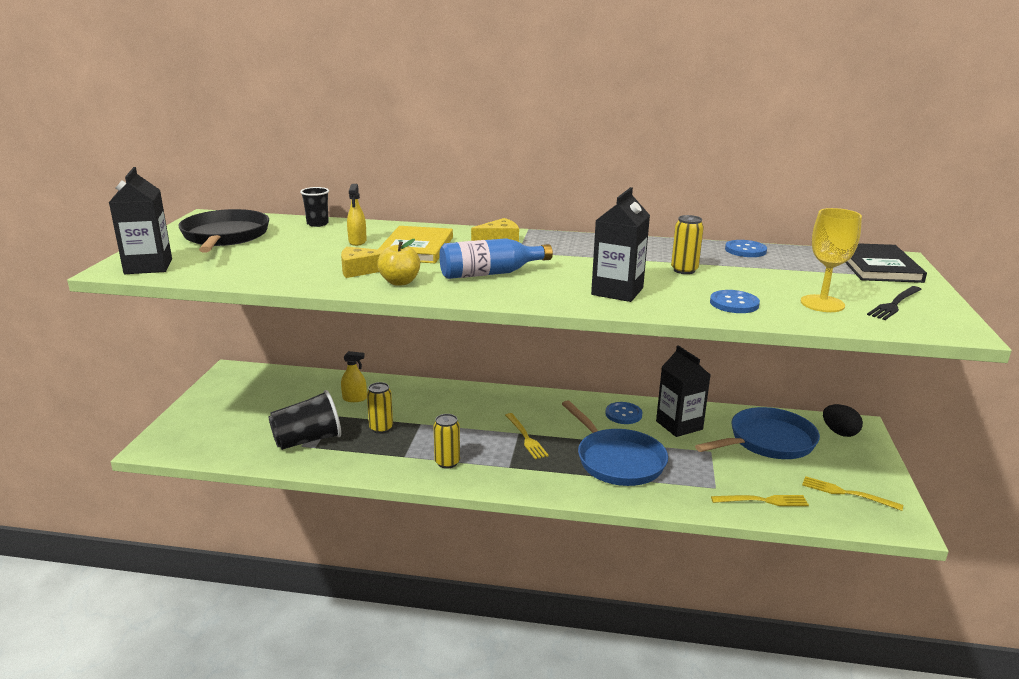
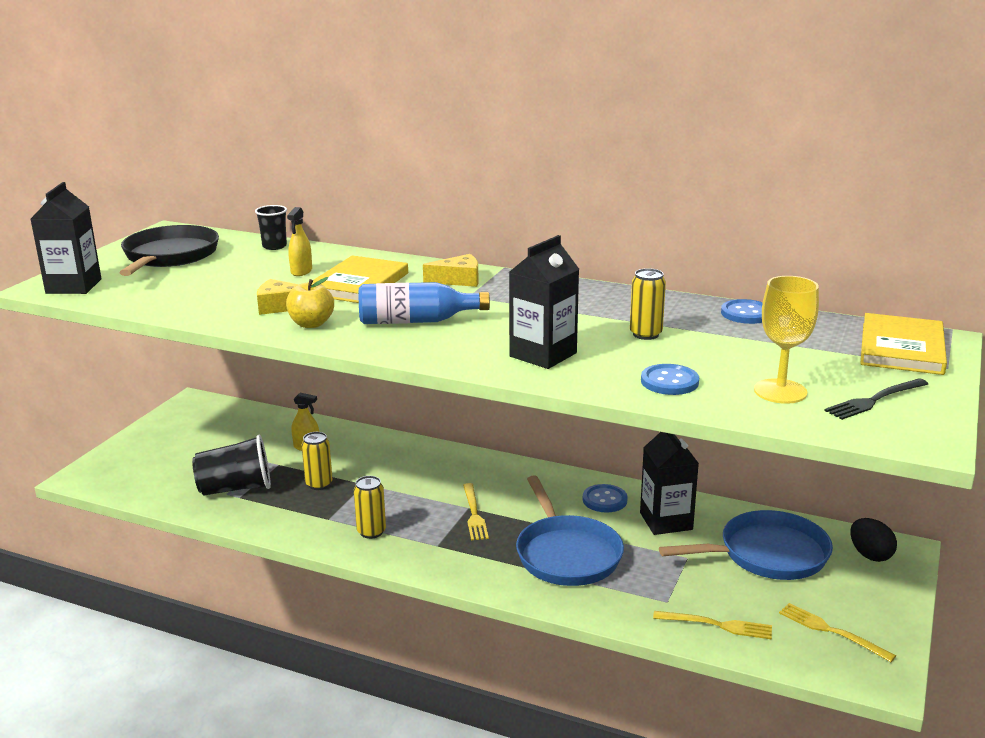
camera: 15 degrees right, 0 degrees up
black book [845,243,927,283] -> yellow book [860,313,947,375]

